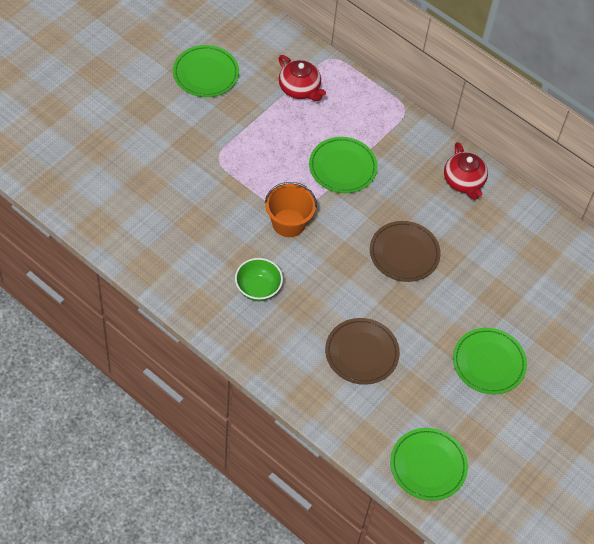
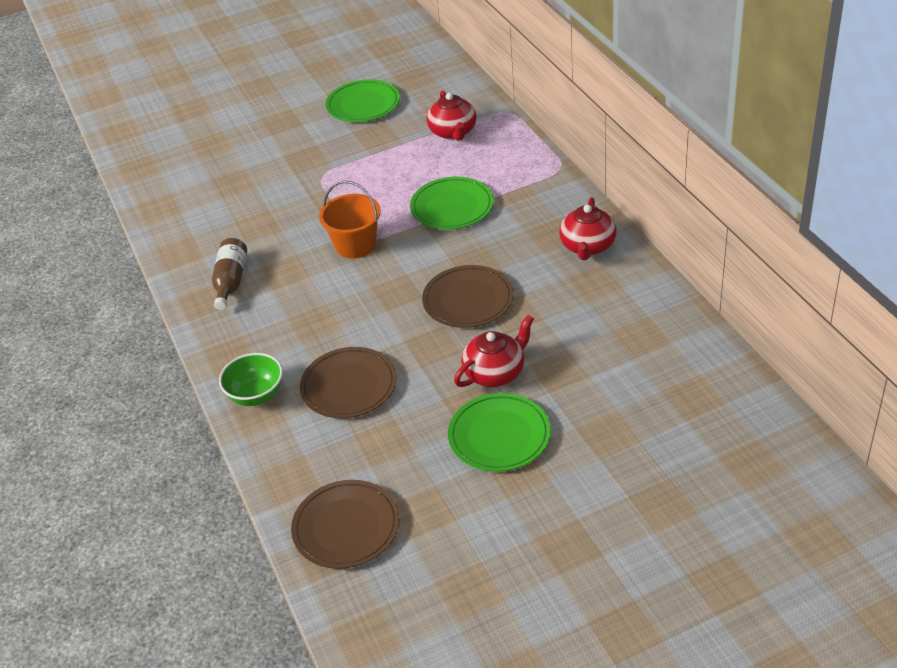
camera: 35 degrees right, 15 degrees down
green bowl [235,258,283,301] -> green bowl moved to [219,353,283,406]
green plate [390,428,468,501] -> brown plate [291,480,400,569]
none -> brown bottle [212,238,247,310]
none -> red teapot [454,315,534,387]

